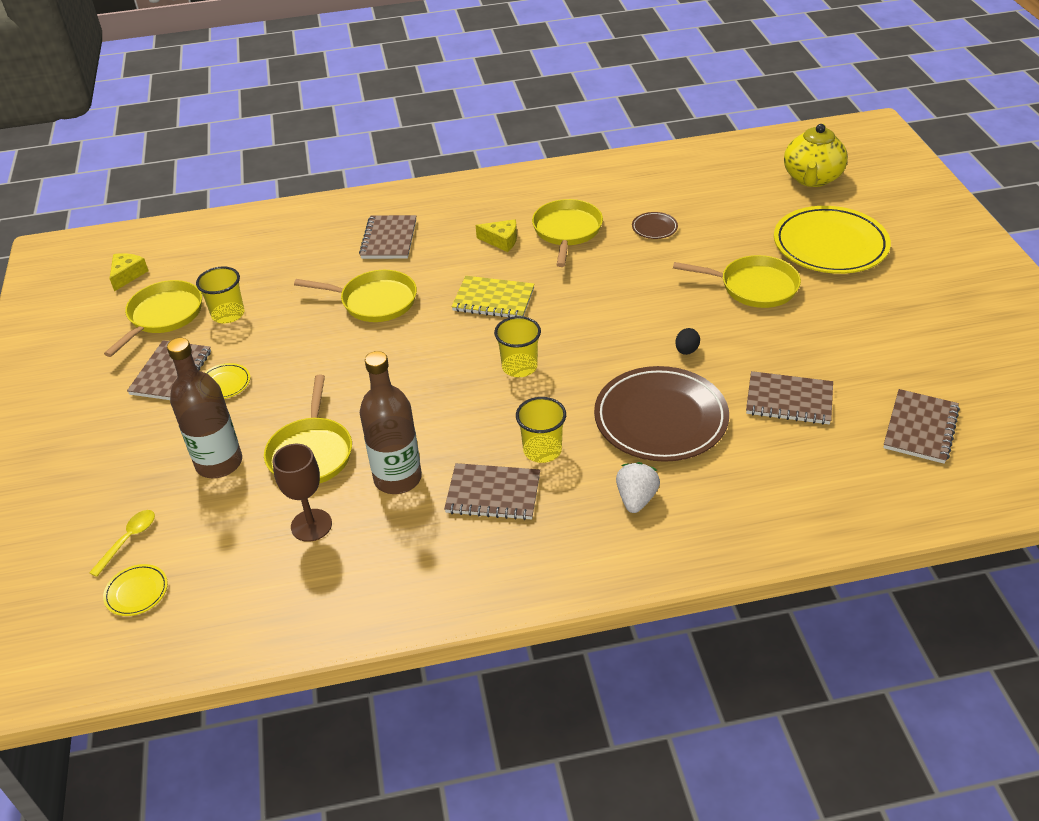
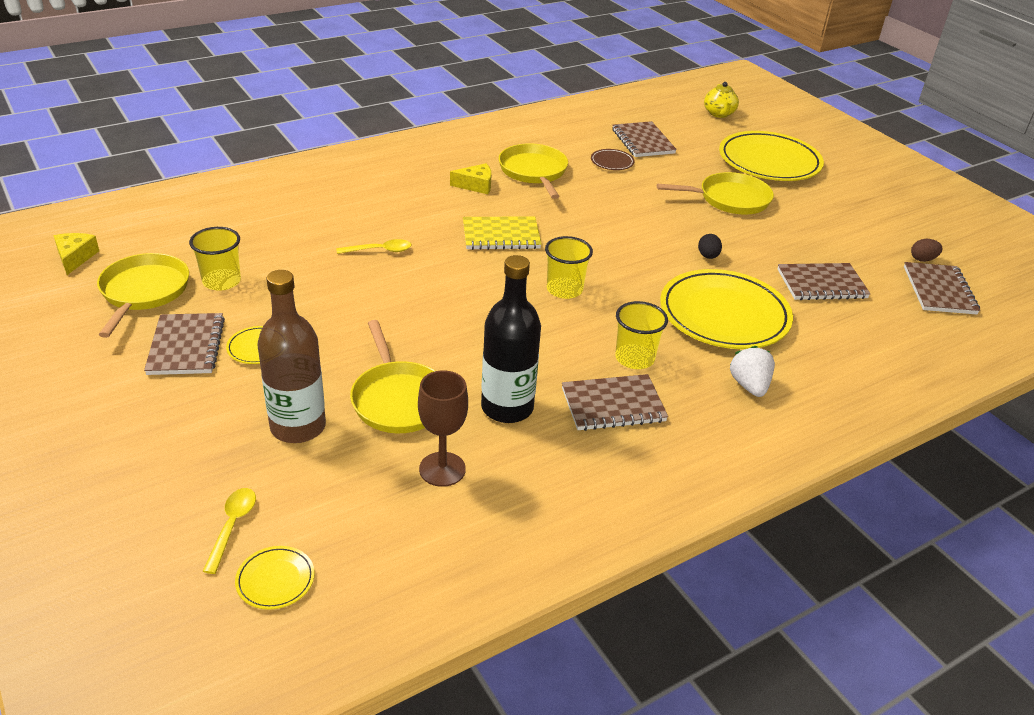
camera: 25 degrees left, 5 degrees down
yellow pan [294,270,417,322] -> yellow spoon [336,239,412,254]
brown notebook [359,215,416,259] -> brown notebook moved to [612,121,677,157]
brown bottle [360,351,422,494] -> black bottle [481,255,541,423]
brown plate [594,366,729,462] -> yellow plate [660,269,793,349]
yellow teapot [784,124,848,187] -> yellow teapot [704,82,739,118], size x0.62
none -> brown egg [911,239,942,262]

